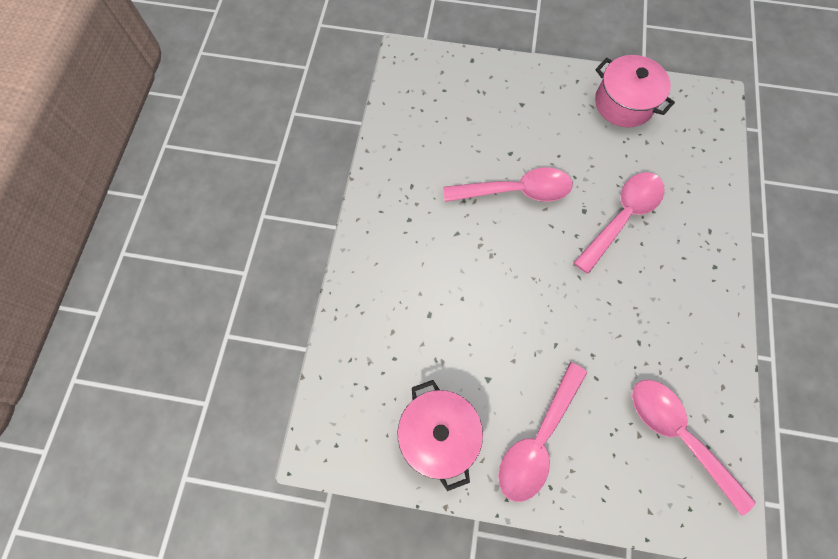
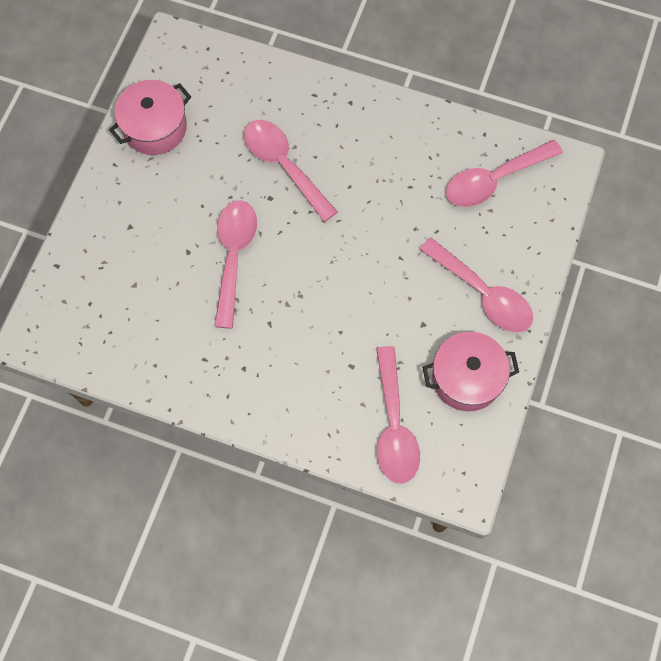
camera: 80 degrees left, 0 degrees up
none -> pink spoon [376,346,420,484]

